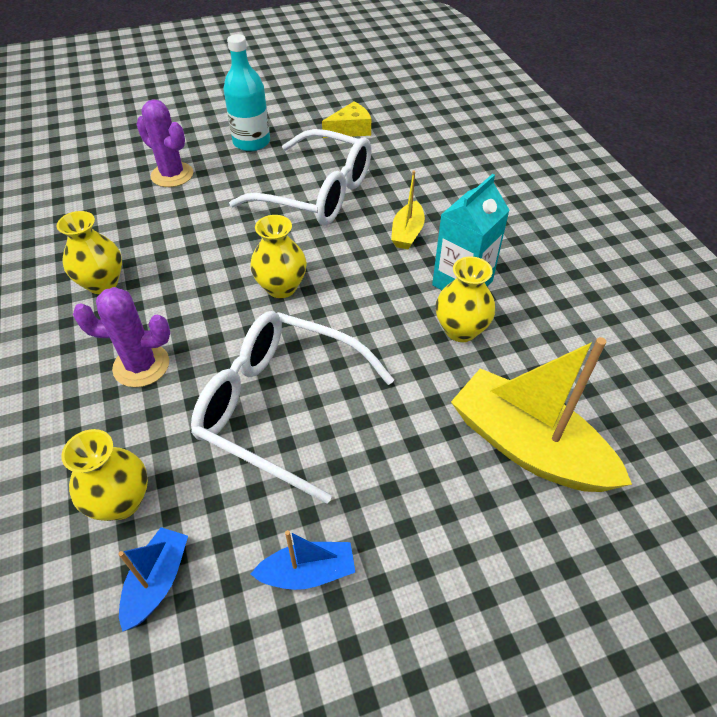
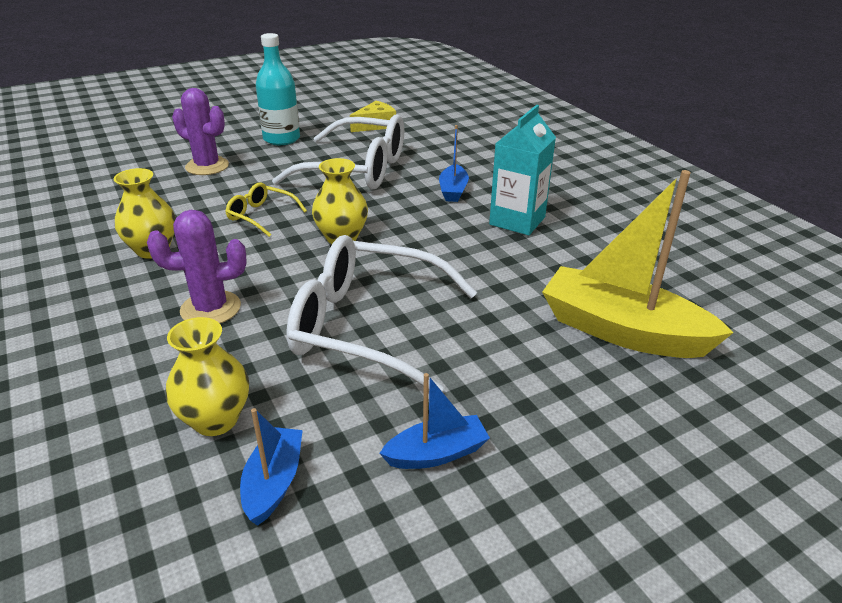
camera: 10 degrees left, 15 degrees down
yellow boat [391,170,425,249] -> blue boat [439,125,469,202]
yellow vase [435,257,495,342] -> none
none -> yellow glasses [225,183,307,237]

